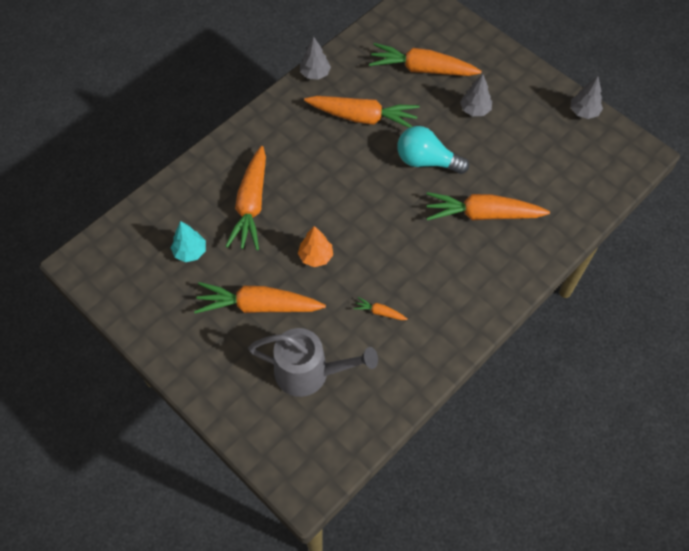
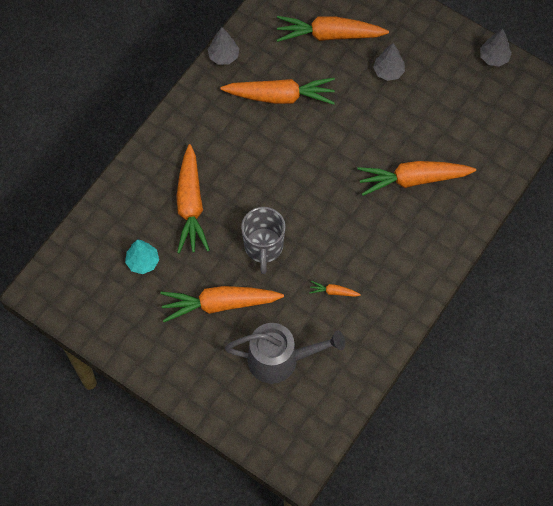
camera: 10 degrees left, 5 degrees up
orange tree [298,226,333,267] -> grey mug [241,207,286,274]
turquoise light bulb [397,126,469,174] -> none

